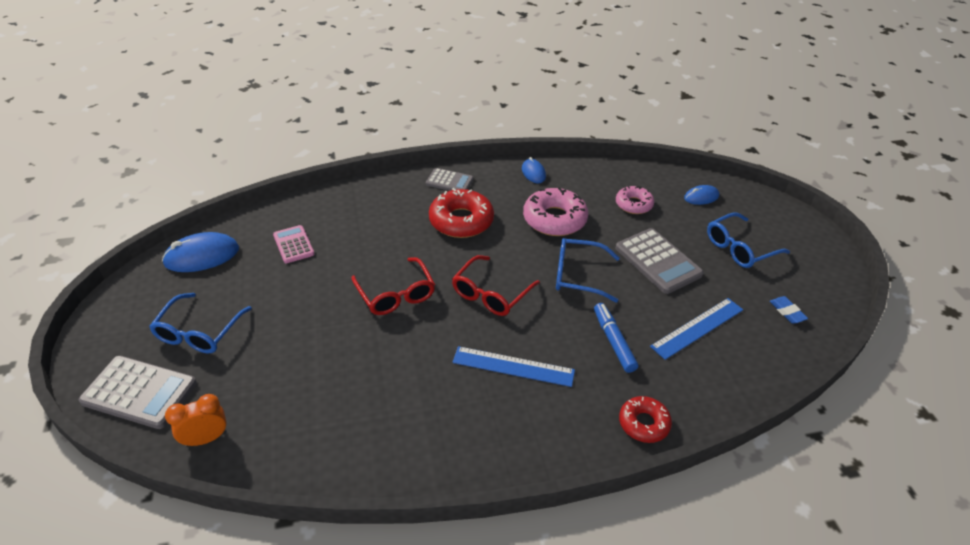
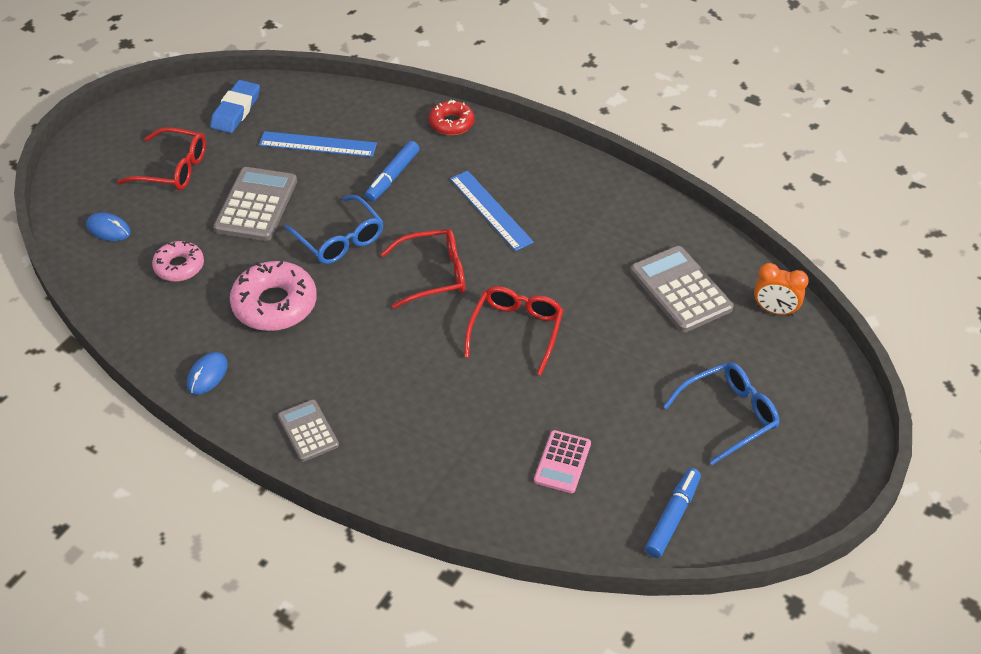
camera: 135 degrees left, 5 degrees up
grey calculator [79,356,197,429] -> grey calculator moved to [631,246,734,332]
blue mouse [162,232,239,272] -> blue marker [645,468,701,558]
red donut [429,188,494,238] -> none
blue glasses [707,212,790,268] -> red glasses [117,127,206,190]
blue eraser [770,296,808,324] -> blue eraser [210,80,260,133], size x1.68

